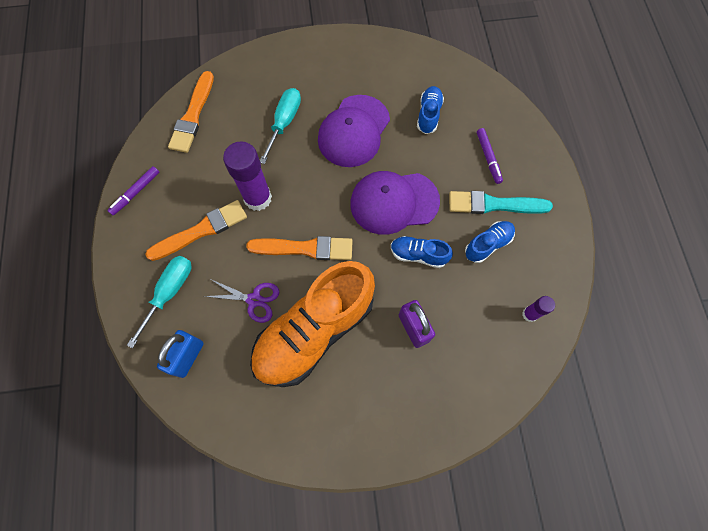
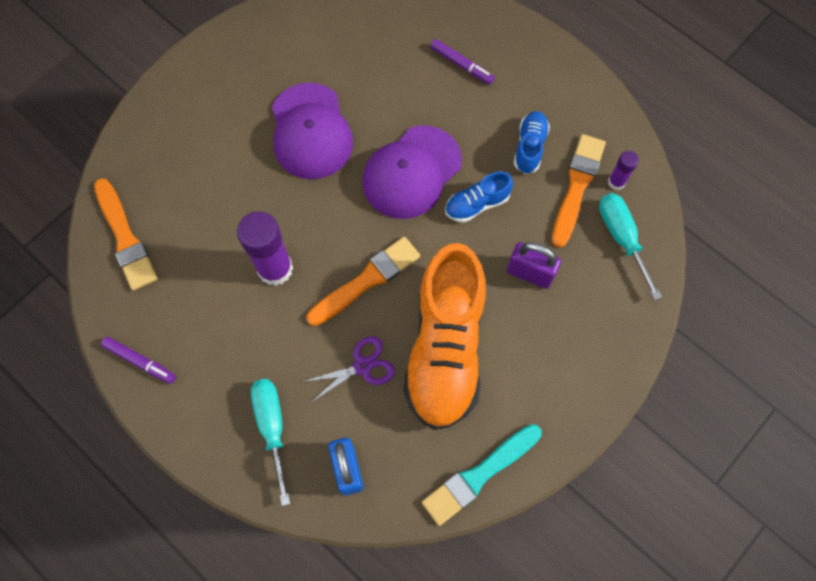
camera: 40 degrees left, 0 degrees up
purple marker [107,166,159,216] -> purple marker turned 60 degrees counterclockwise [101,337,176,384]
orange brush [145,200,247,261] -> orange brush moved to [552,134,606,248]
turquoise screwdriver [260,88,301,164] -> turquoise screwdriver moved to [599,193,662,300]
blue shoe [417,86,444,134] -> none
turquoise brush [449,191,553,214] -> turquoise brush moved to [422,424,542,526]

